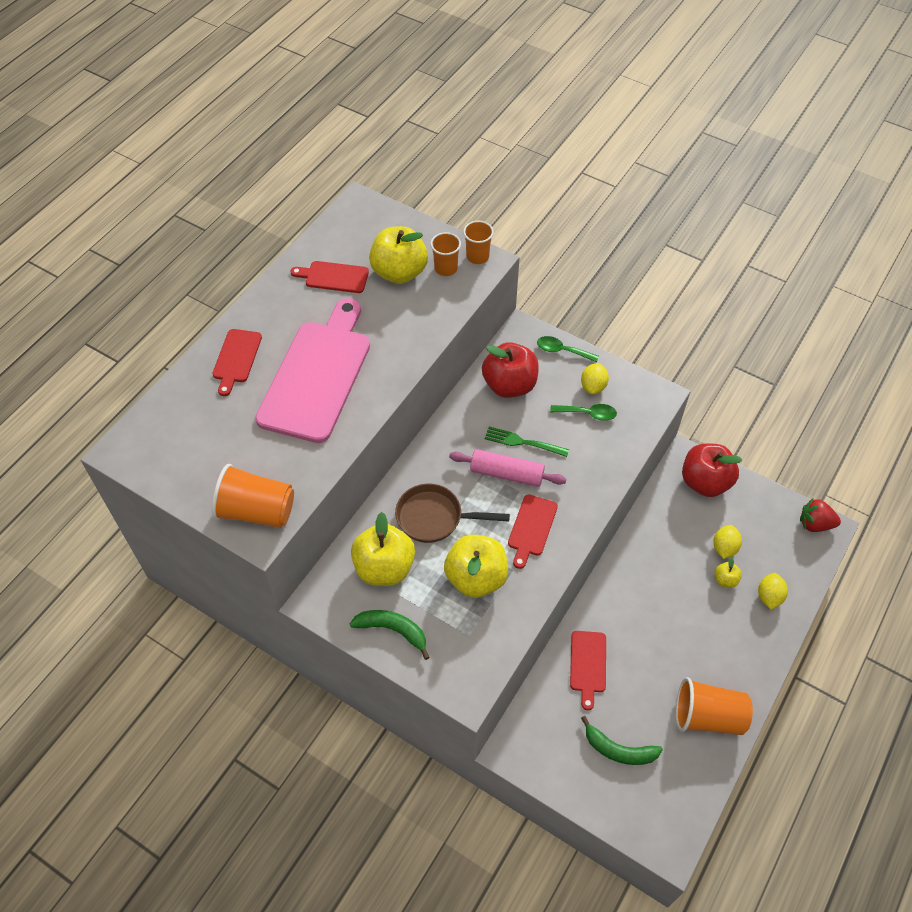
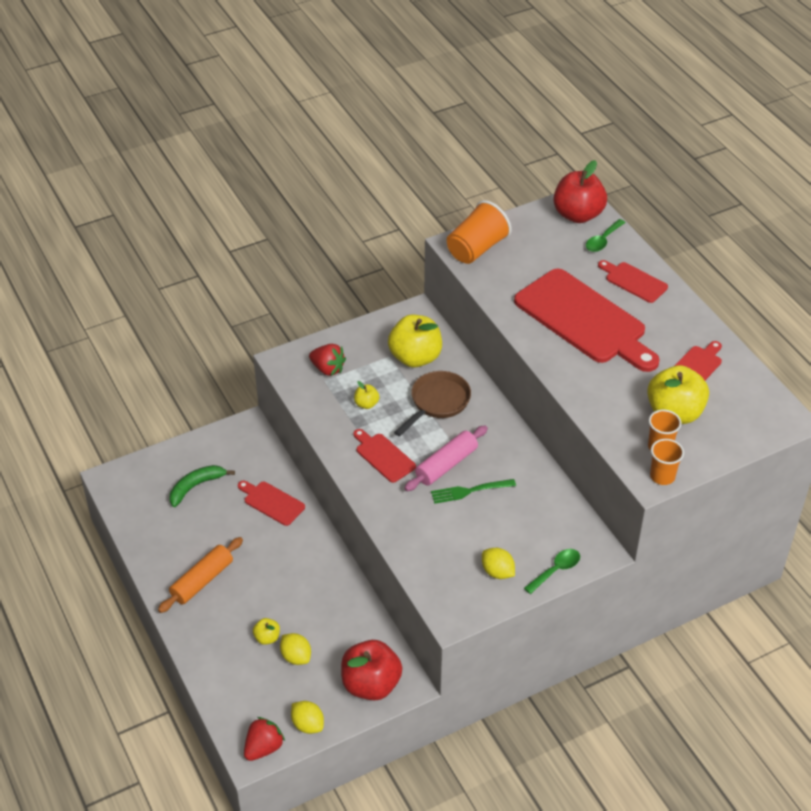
camera: 120 degrees right, 10 degrees down
pink cutting board [255,298,370,443] -> red cutting board [514,269,660,372]
green banana [350,610,430,660] -> none
yellow apple [444,535,508,598] -> yellow apple [354,381,379,409], size x0.46
red apple [482,342,539,398] -> red apple moved to [554,160,607,223]
green fork [485,427,569,457] -> green fork turned 150 degrees counterclockwise [431,479,516,504]
green spoon [550,404,617,421] -> green spoon moved to [586,219,626,252]
orange cup [676,677,753,735] -> none
yellow lemon [758,573,788,610] -> yellow lemon moved to [291,701,324,734]
none -> orange rolling pin [158,537,243,613]
none -> red strawberry [309,344,346,376]

